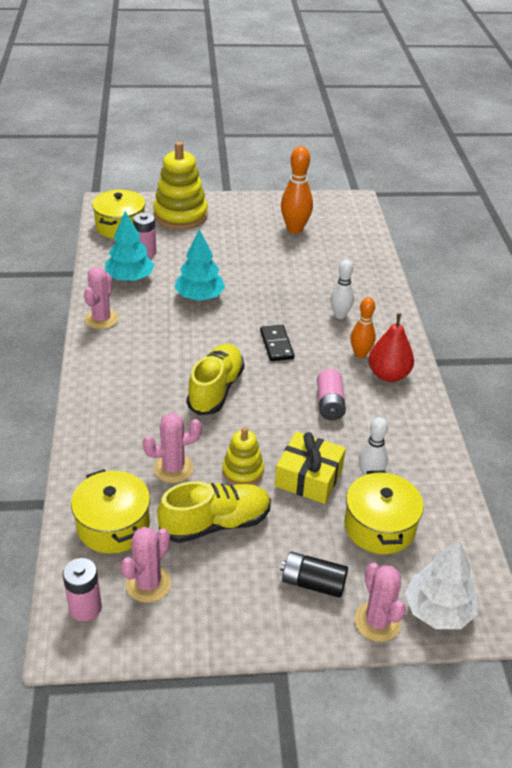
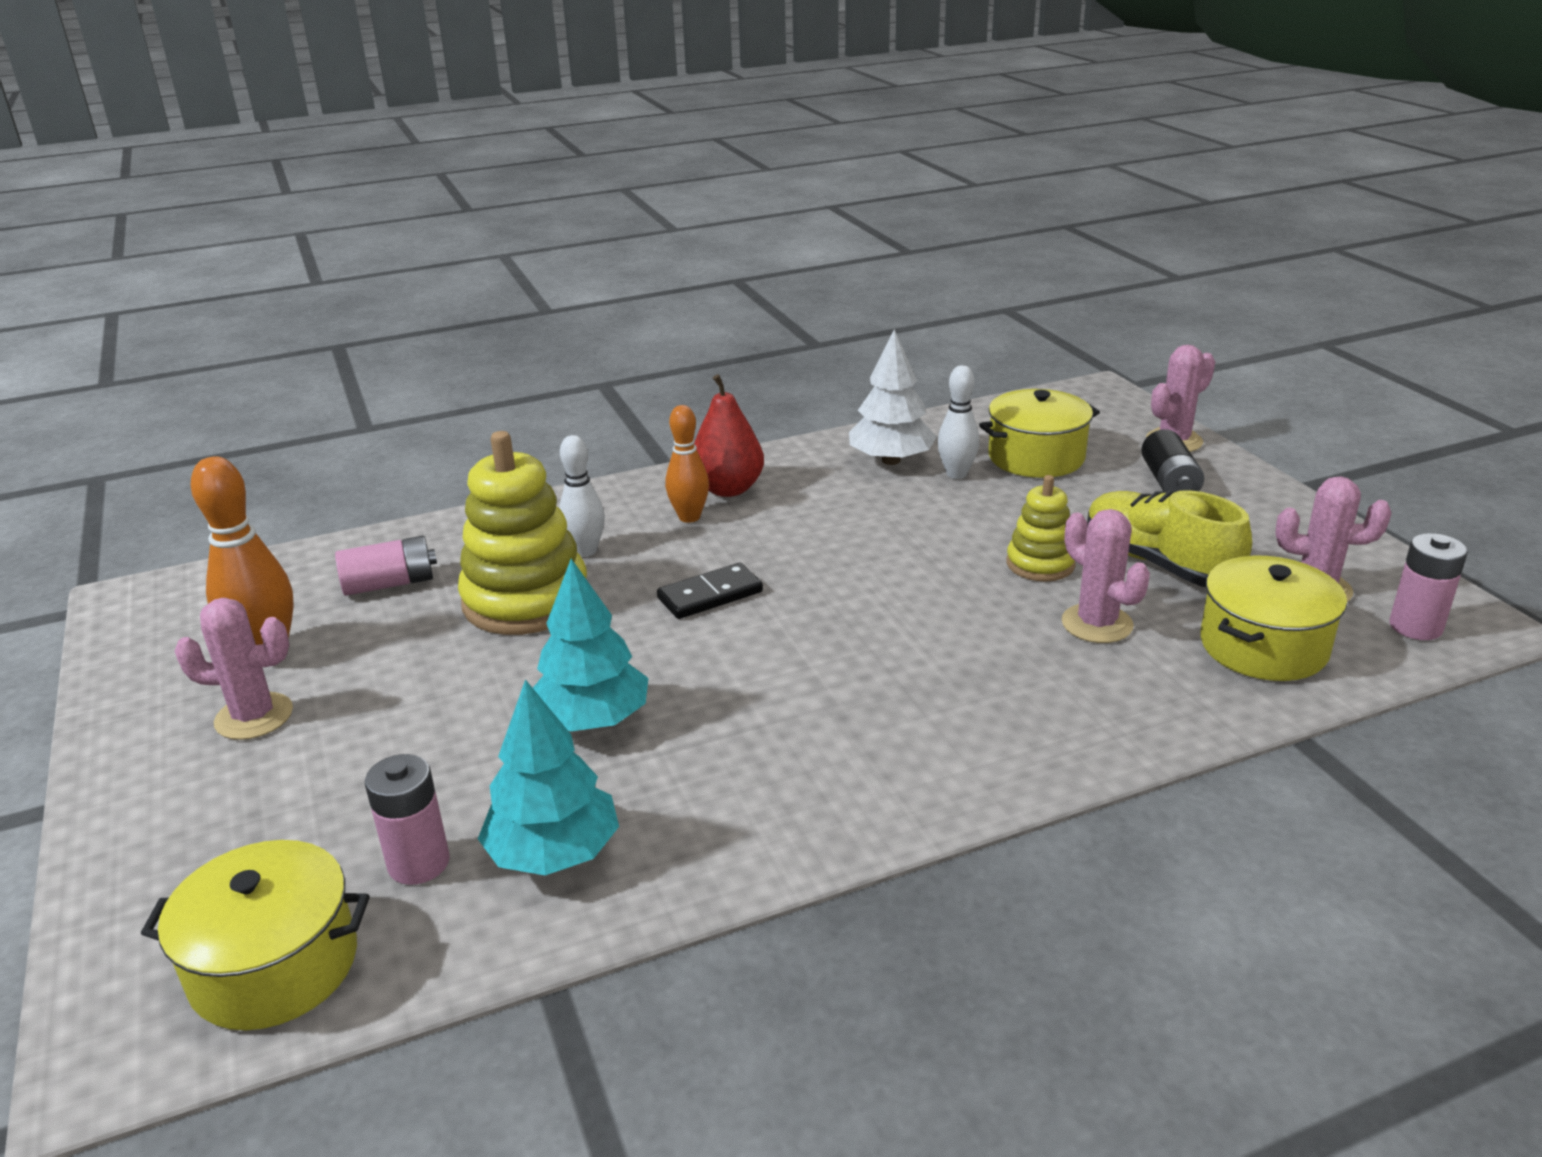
camera: 105 degrees left, 10 degrees down
pink cactus [84,267,118,329] -> pink cactus moved to [175,598,293,740]
yellow stacking toy [153,142,208,230] -> yellow stacking toy moved to [458,431,587,635]
yellow shoe [187,344,244,415] -> none
yellow gift [275,432,346,504] -> none
pink battery [317,369,346,420] -> pink battery moved to [335,536,437,596]
white tree [405,540,477,629] -> white tree moved to [849,329,937,465]

